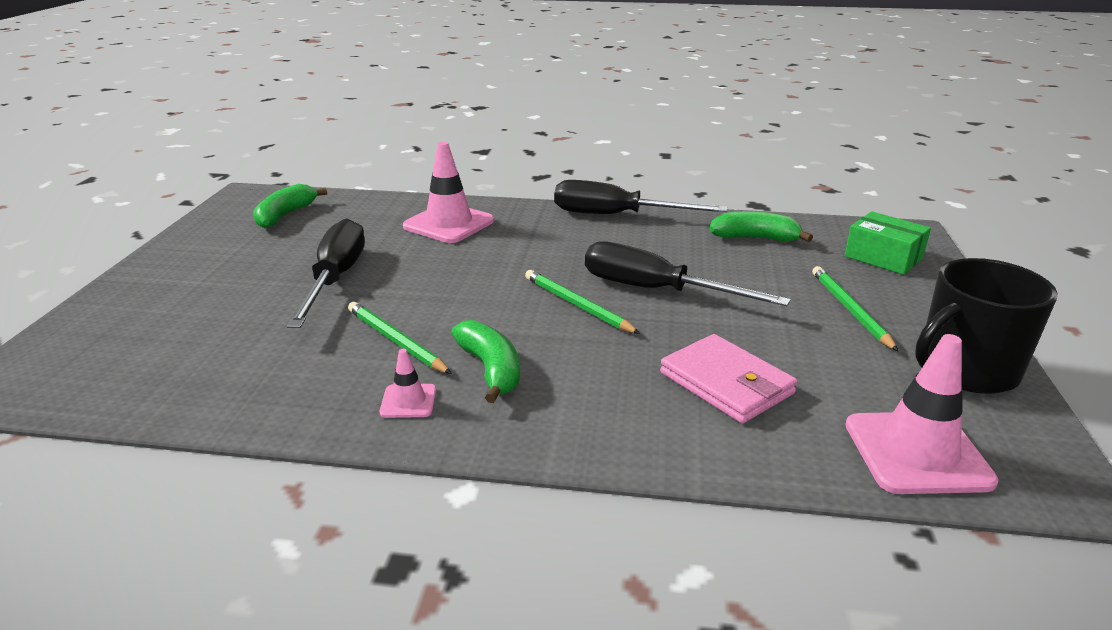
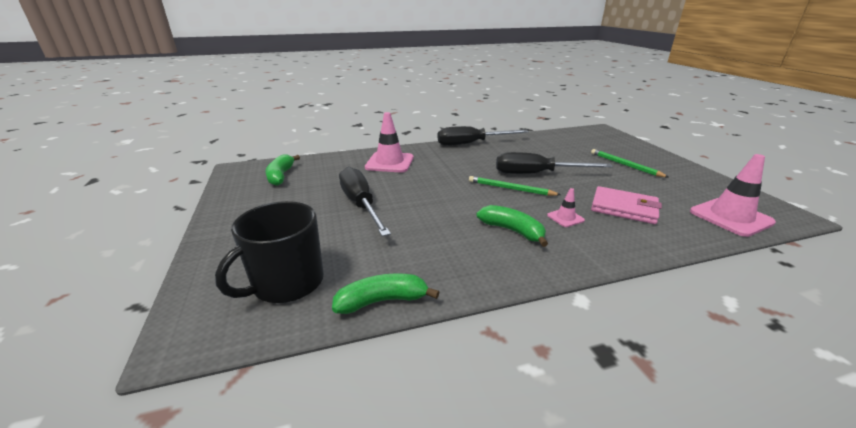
camera: 25 degrees left, 0 degrees up
green pencil [348,302,452,374] -> none
pink traffic cone [380,349,436,418] -> pink traffic cone moved to [547,188,585,227]
green banana [709,211,813,242] -> green banana moved to [332,273,440,314]
green box [845,211,931,275] -> none
black mug [915,258,1057,394] -> black mug moved to [215,201,324,303]

